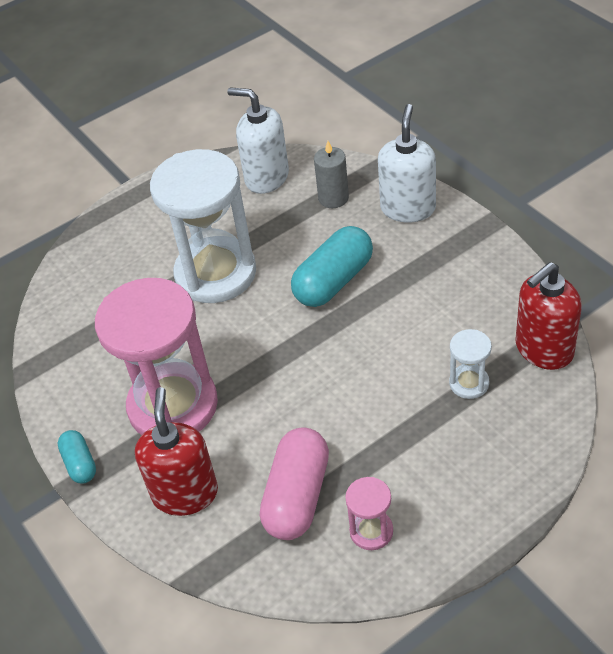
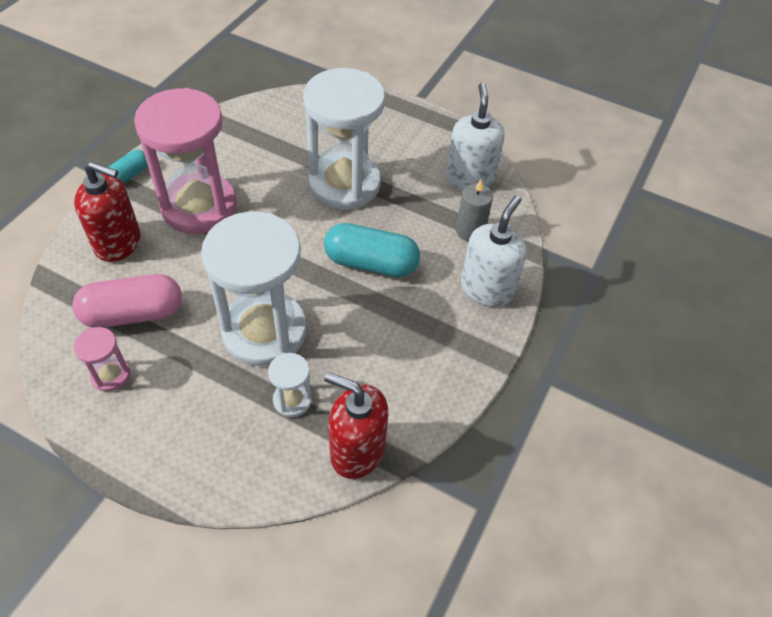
camera: 55 degrees right, 5 degrees up
red soap dispenser [135,387,218,516] -> red soap dispenser turned 45 degrees clockwise [74,161,141,262]
white soap dispenser [378,104,436,222] -> white soap dispenser turned 45 degrees counterclockwise [461,195,527,307]
none -> white hourglass [201,212,307,366]

